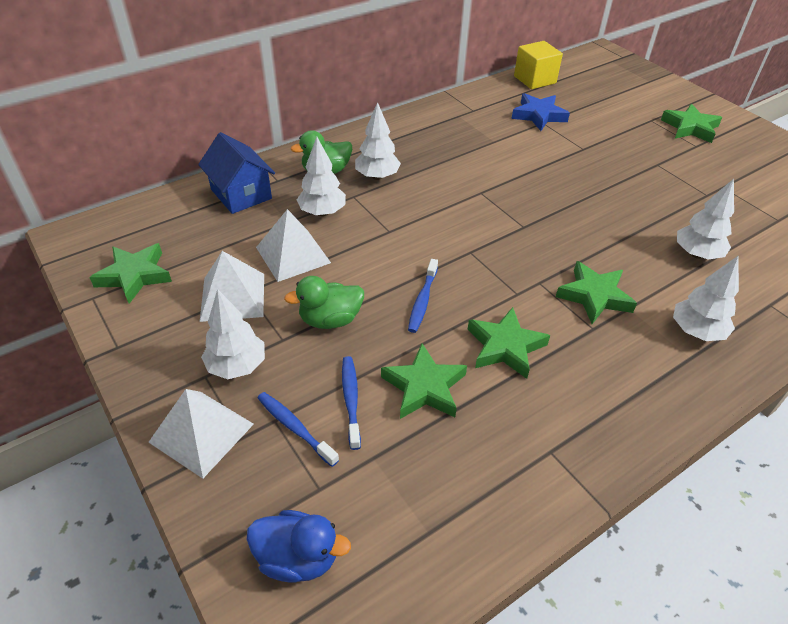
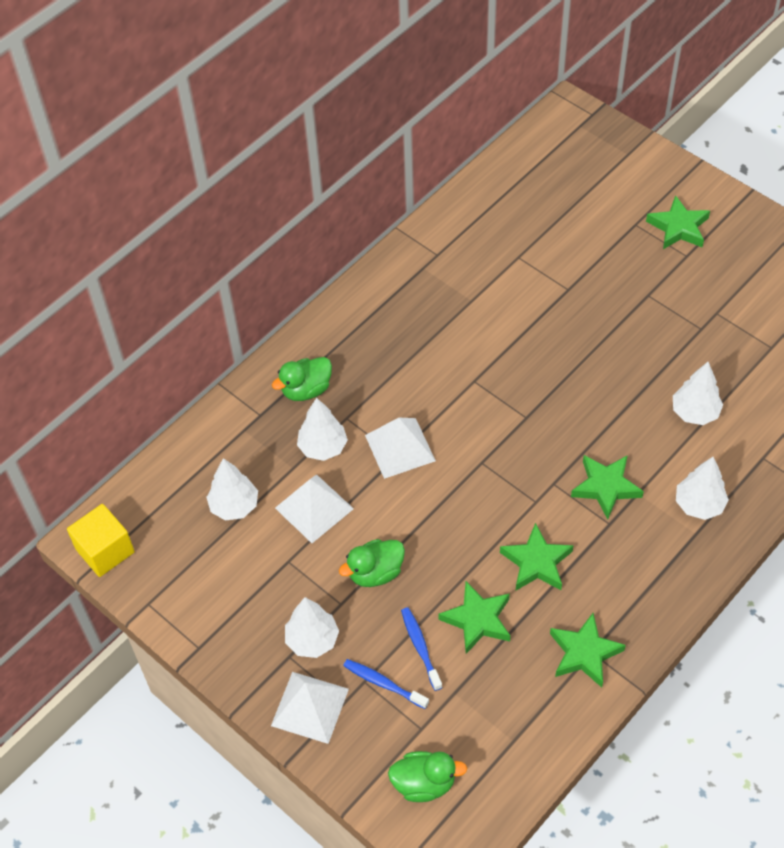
camera: 10 degrees left, 10 degrees up
green star [89,243,172,304] -> green star moved to [550,613,626,688]
blue house [198,132,275,214] -> none
white pyramid [200,251,264,322] -> white pyramid moved to [365,418,436,479]
blue duck [247,510,351,583] -> green duck [388,751,467,802]
white tree [355,102,401,180] -> white tree moved to [206,458,258,521]
blue toothbrush [408,259,438,333] -> none
blue star [512,93,570,131] -> none
yellow cube [514,41,563,89] -> yellow cube moved to [67,504,135,577]

